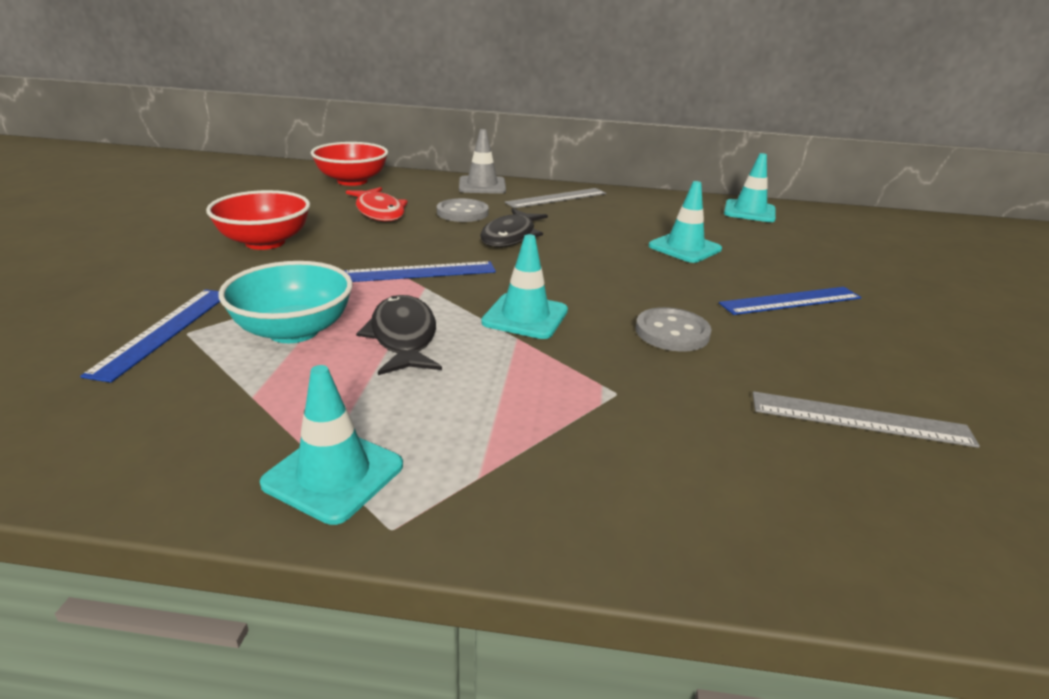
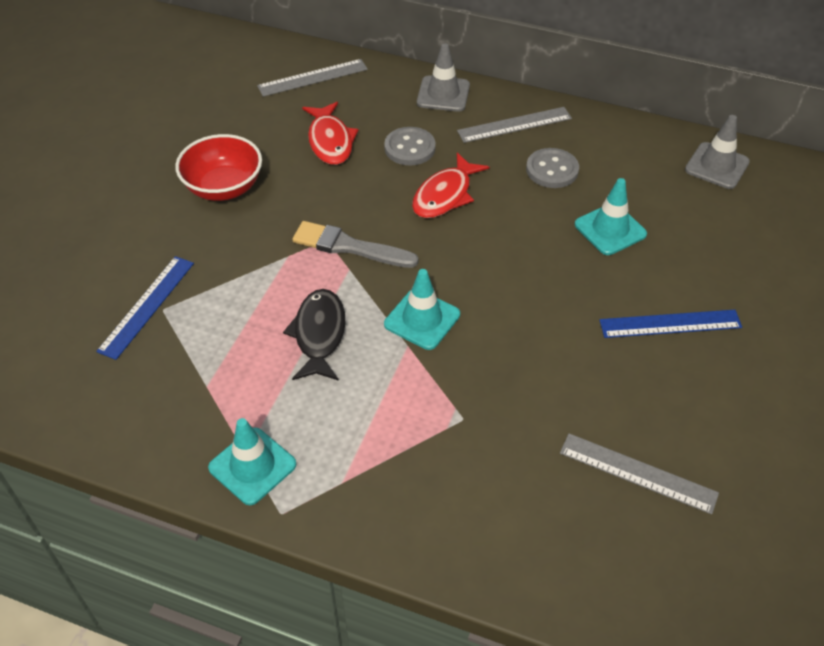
camera: 15 degrees right, 20 degrees up
turquoise bowl [219,261,353,343] -> none
red bowl [311,142,388,186] -> grey ruler [257,59,368,97]
blue ruler [344,261,496,282] -> grey brush [292,221,419,268]
black fish [480,208,548,247] -> red fish [412,153,489,218]
grey button [636,307,712,352] -> grey button moved to [526,148,579,188]
turquoise traffic cone [724,153,776,222] -> grey traffic cone [685,115,750,189]

